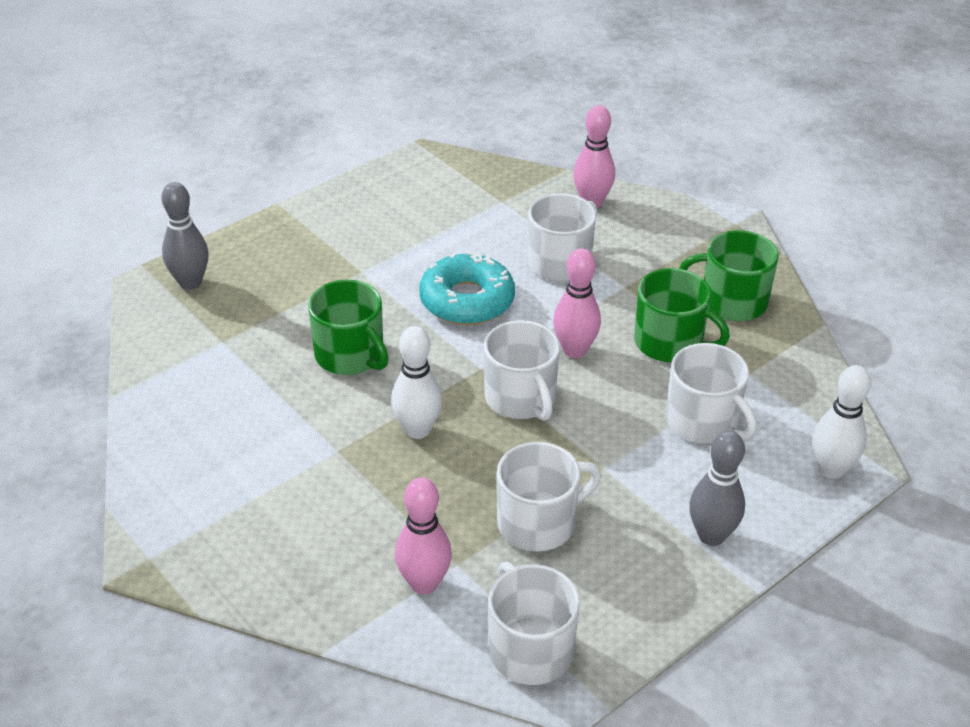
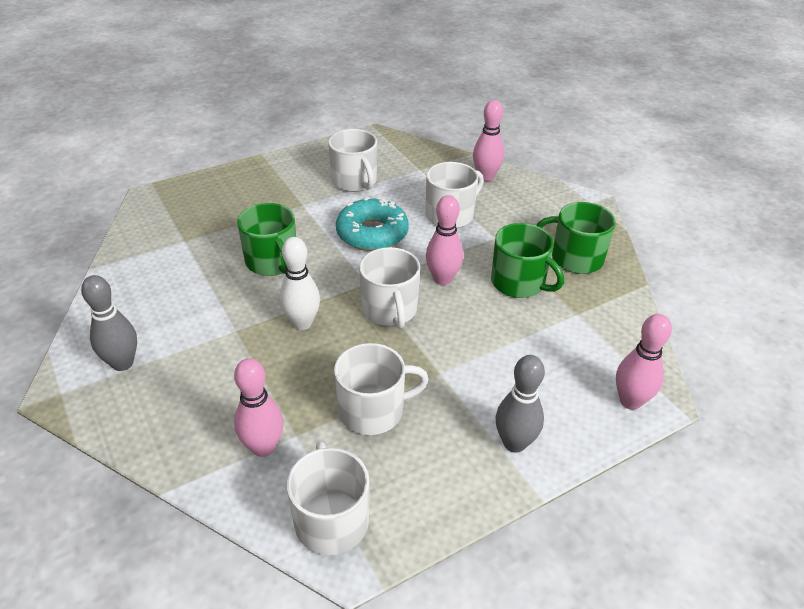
camera: 10 degrees right, 0 degrees up
grey bowling pin [161,182,209,290] -> grey bowling pin moved to [81,275,137,371]
white mug [666,343,757,444] -> white mug moved to [328,129,377,192]
white bowling pin [813,365,871,479] -> pink bowling pin [616,314,672,410]

